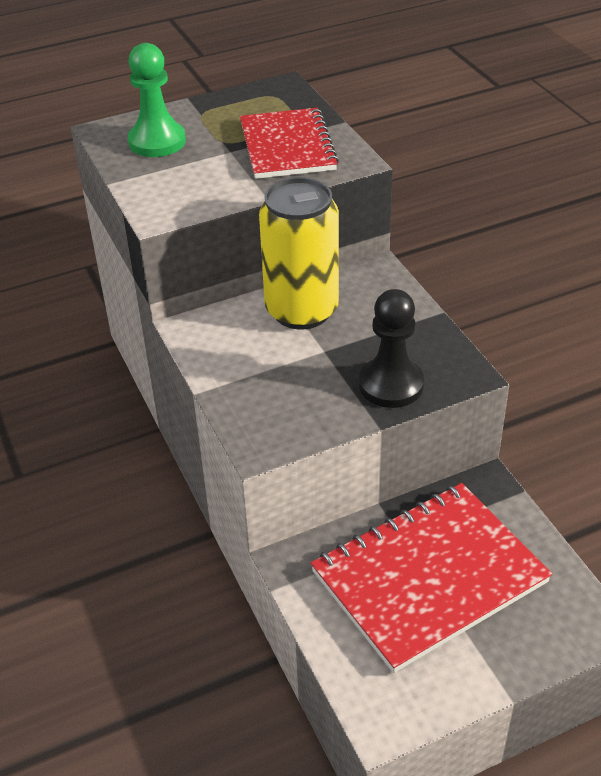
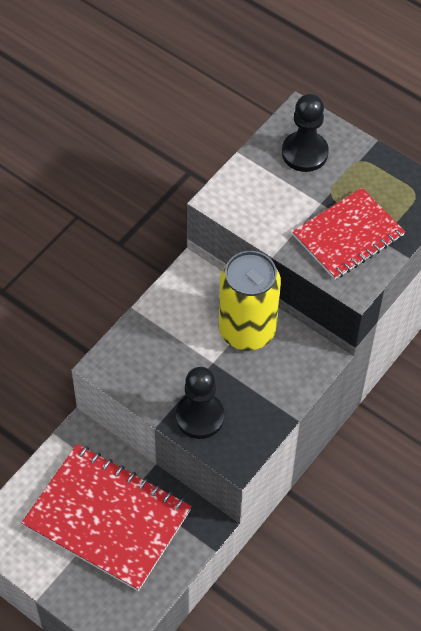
camera: 60 degrees right, 15 degrees up
green pawn [128,43,186,157] -> black pawn [282,94,329,172]

